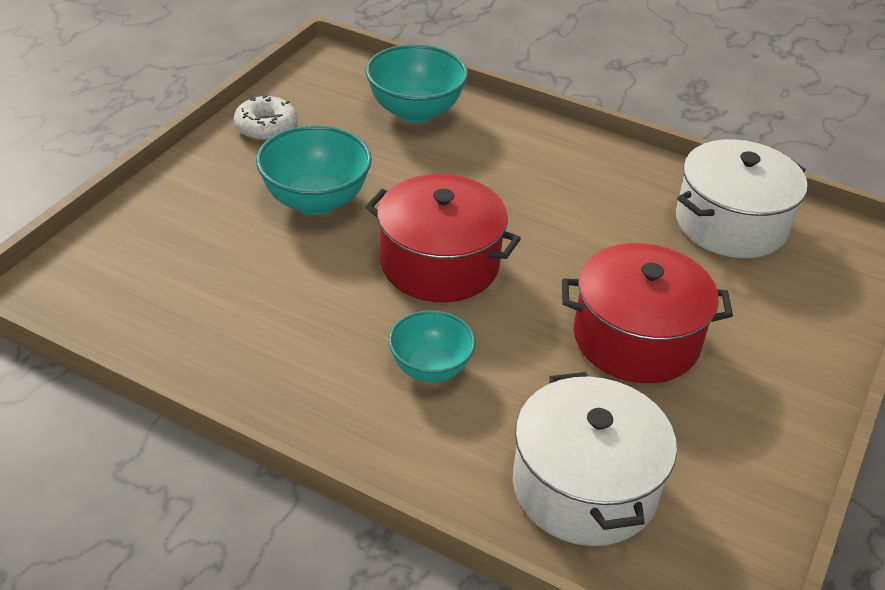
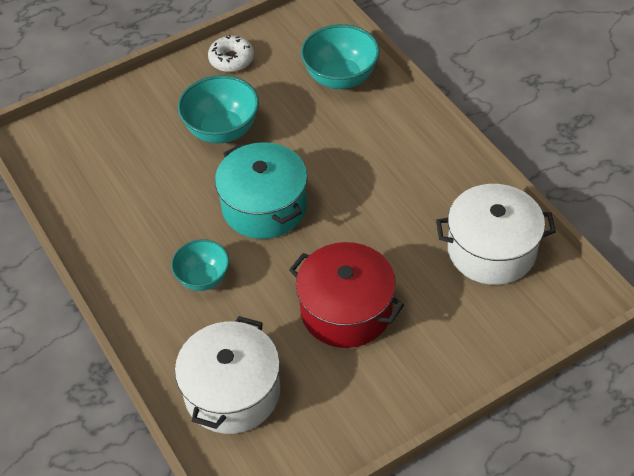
camera: 35 degrees right, 10 degrees up
red pot [366,174,521,302] -> turquoise pot [215,142,307,239]

